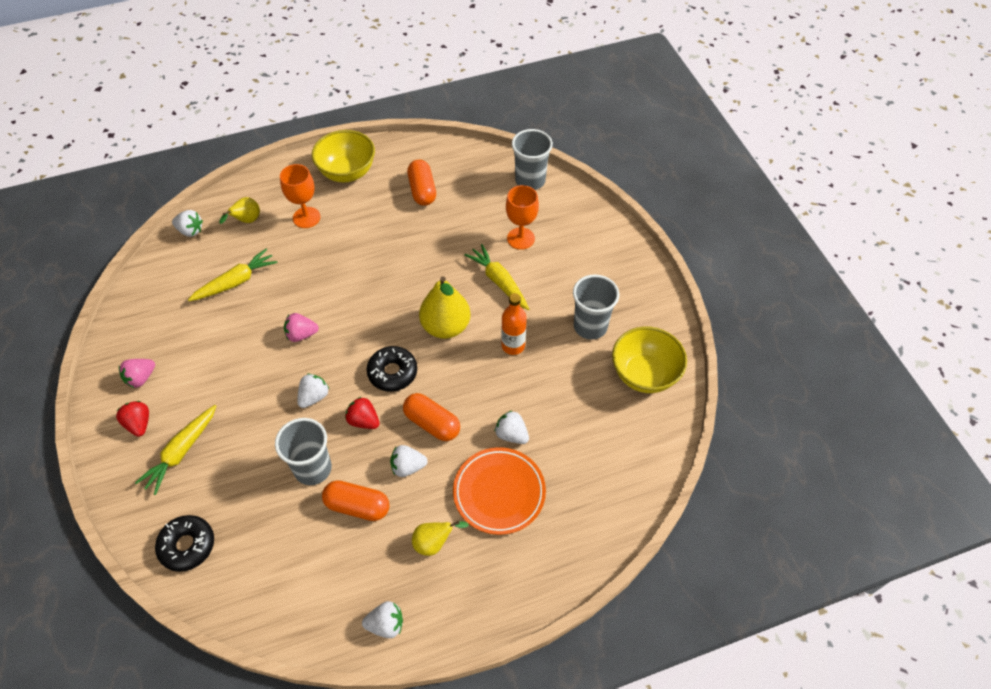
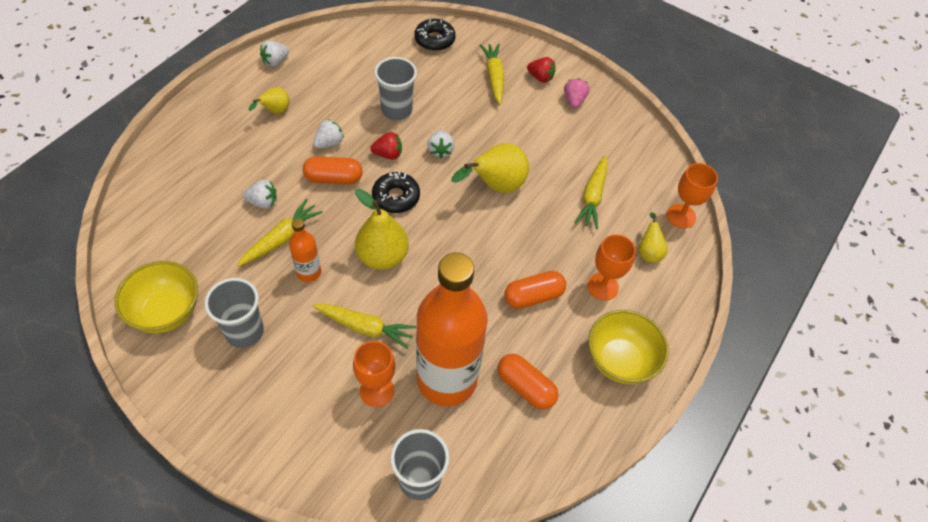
camera: 140 degrees right, 0 degrees up
white strawberry [172,210,203,237] -> orange goblet [667,163,718,228]
pink strawberry [284,313,319,342] -> yellow pear [452,143,529,193]
orange capsule [322,480,390,521] -> orange capsule moved to [504,271,566,309]
orange plate [453,447,546,535] -> none
none -> yellow carrot [237,199,323,266]
none -> orange bottle [416,253,488,406]

